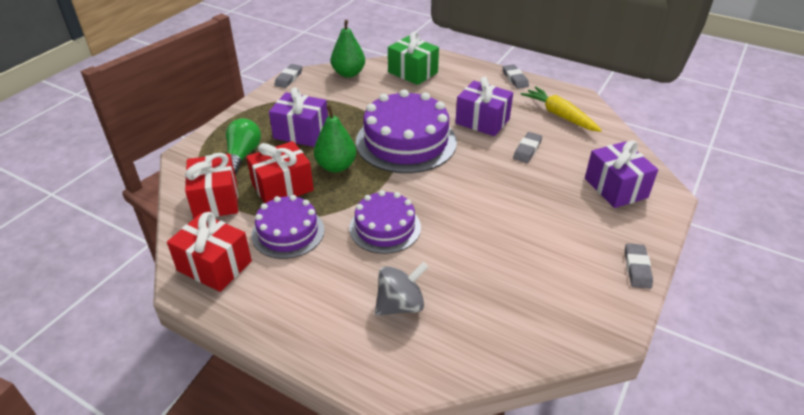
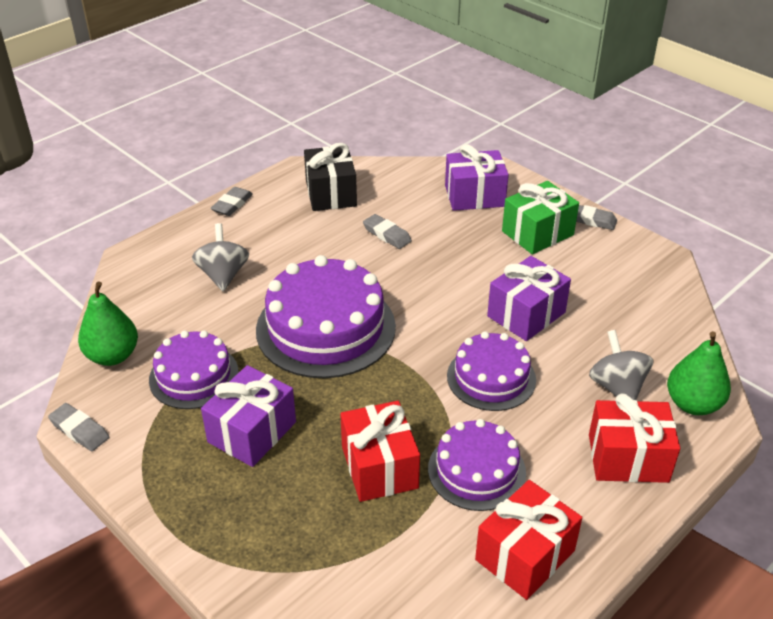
camera: 75 degrees left, 0 degrees up
red gift [185,153,238,219] -> red gift moved to [589,393,680,483]
green light bulb [226,118,261,174] -> none
green pear [314,105,356,173] -> green pear moved to [667,331,731,415]
green gift [388,31,439,85] -> green gift moved to [502,181,579,254]
purple gift [455,77,513,136] -> purple gift moved to [487,256,571,341]
grey eraser [502,64,529,89] -> grey eraser turned 60 degrees counterclockwise [211,187,253,216]
yellow carrot [521,86,602,132] -> black gift [304,143,357,211]
none -> purple cake [149,330,239,409]
none -> grey spinning top [192,223,249,292]

